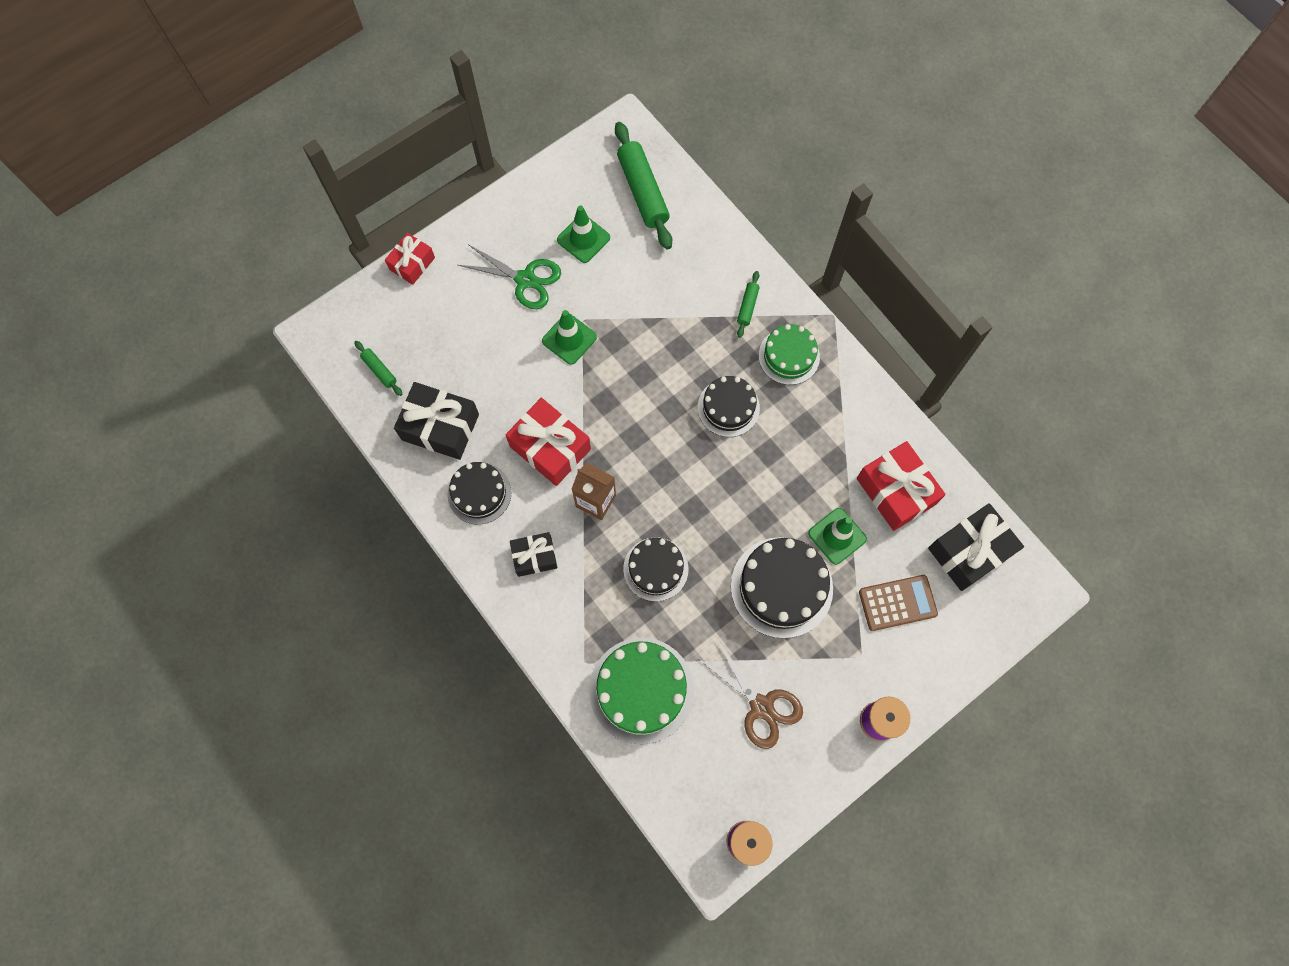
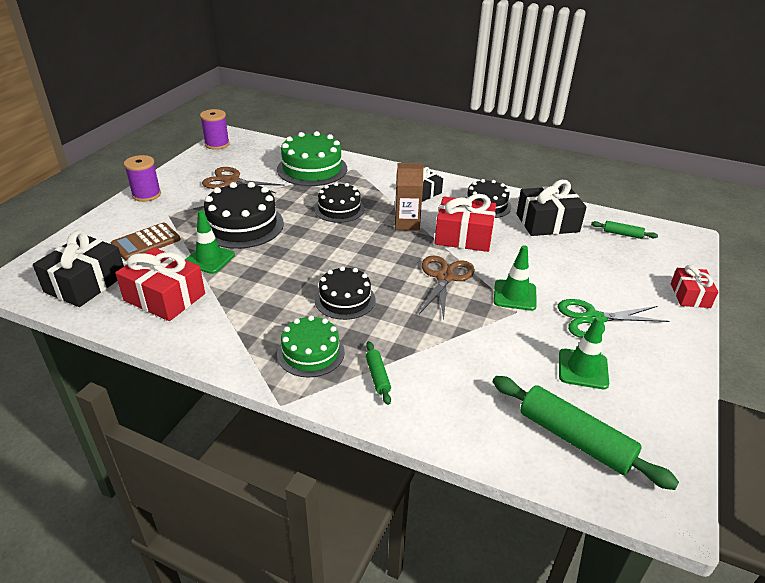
camera: 150 degrees right, 35 degrees down
none -> brown scissors [419,256,475,319]

